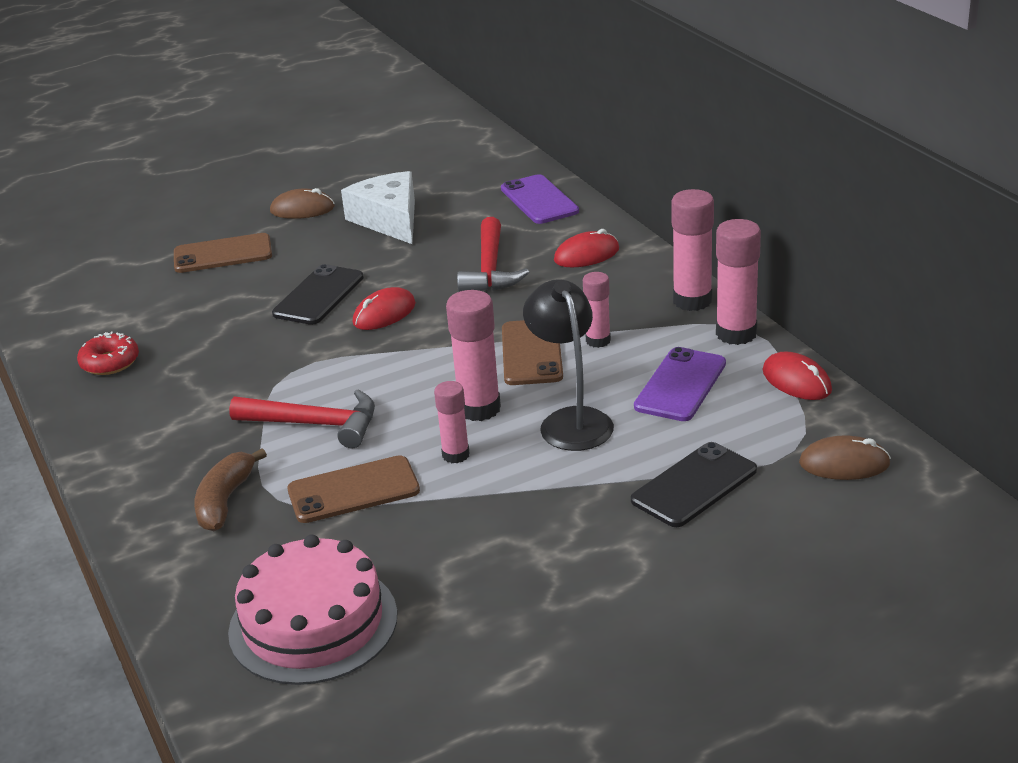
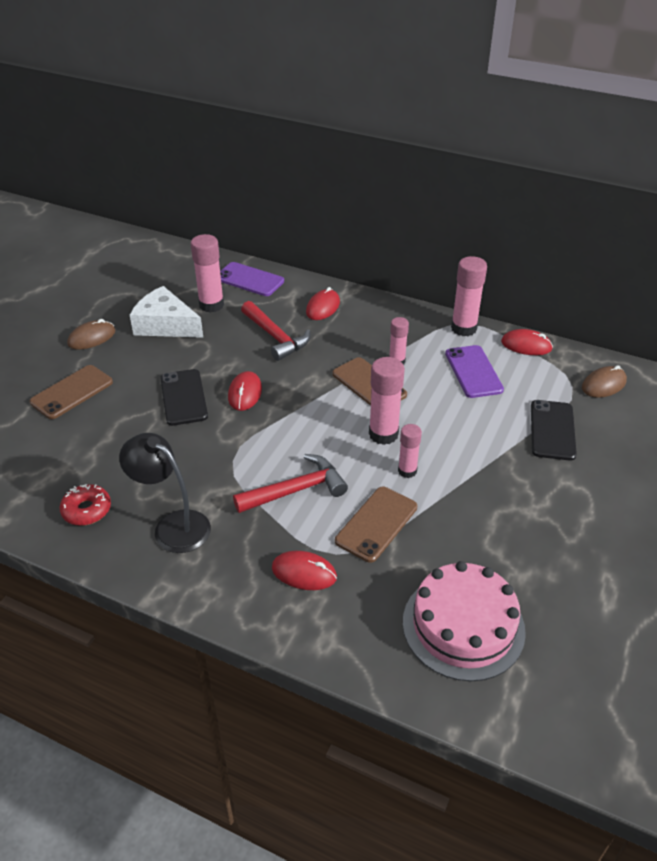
camera: 40 degrees left, 10 degrees up
brown banana [194,448,267,531] -> red mouse [272,551,337,590]
black lamp [523,279,614,451] -> black lamp moved to [119,433,211,553]
pink glue stick [671,189,714,311] -> pink glue stick moved to [191,234,224,313]

